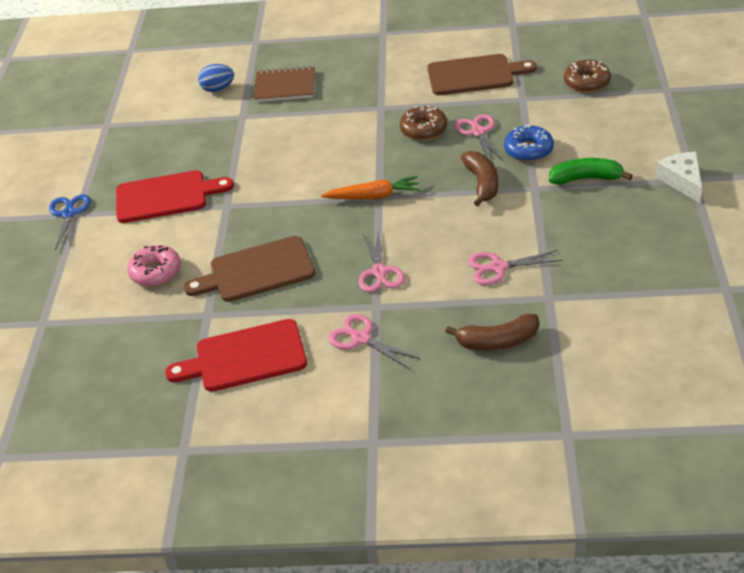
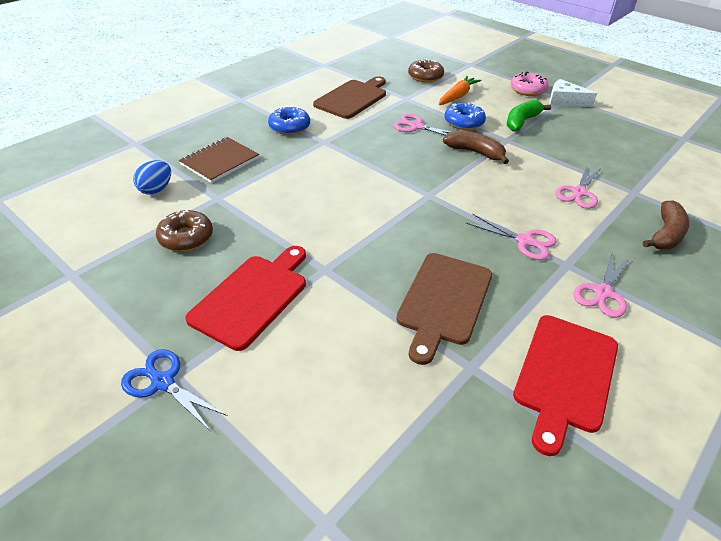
camera: 55 degrees left, 0 degrees up
pink donut [127,245,181,286] -> pink donut moved to [511,71,549,96]
orange carrot [321,176,421,200] -> orange carrot moved to [439,76,482,105]
pink scissors [328,314,420,369] -> pink scissors turned 45 degrees counterclockwise [573,252,630,318]
brown donut [400,106,447,141] -> brown donut moved to [156,209,213,251]
none -> blue donut [268,107,310,135]

